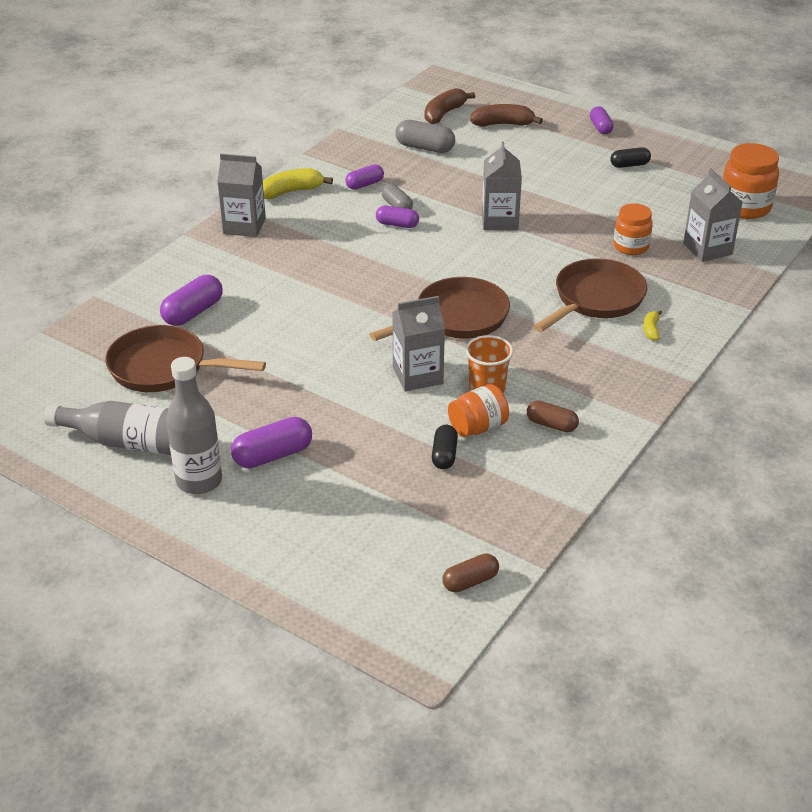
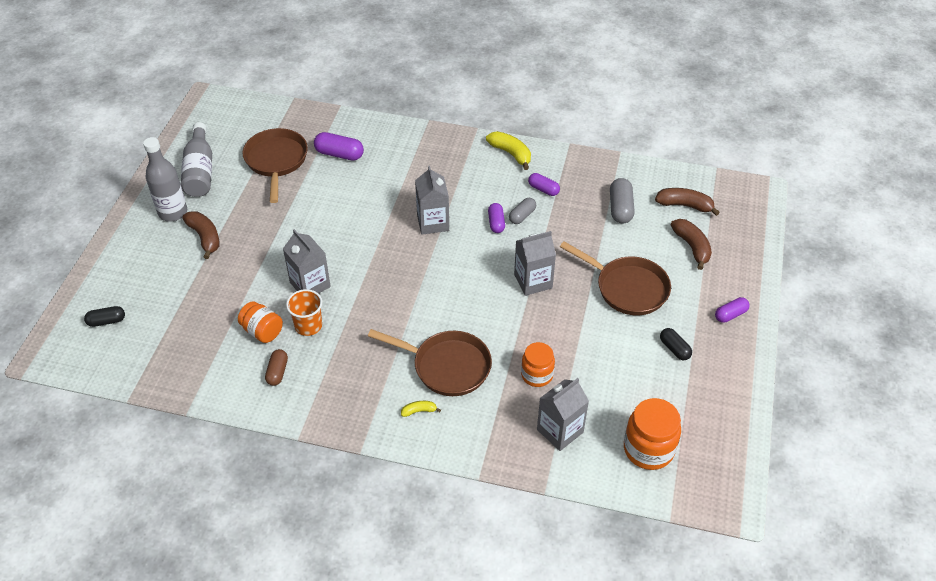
camera: 70 degrees right, 10 degrees up
grey carton [217,153,266,237] -> grey carton moved to [415,166,449,235]
purple capsule [231,417,312,468] -> brown banana [182,211,219,259]
brown pan [369,277,510,341] -> brown pan moved to [560,241,671,315]
black capsule [432,425,458,469] -> black capsule moved to [84,306,125,327]
brown capsule [443,554,499,592] -> none

